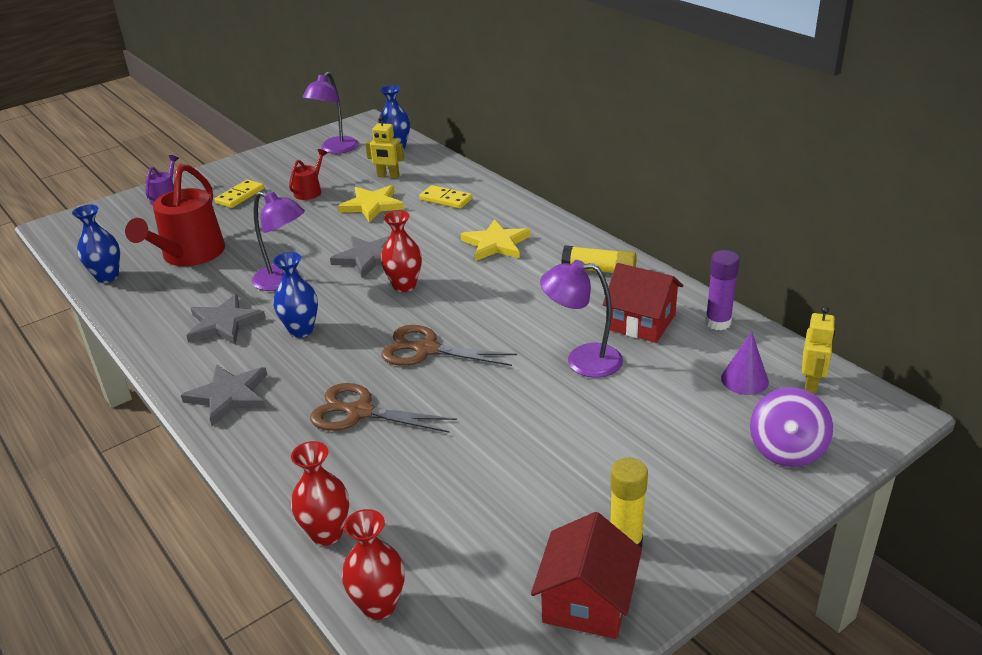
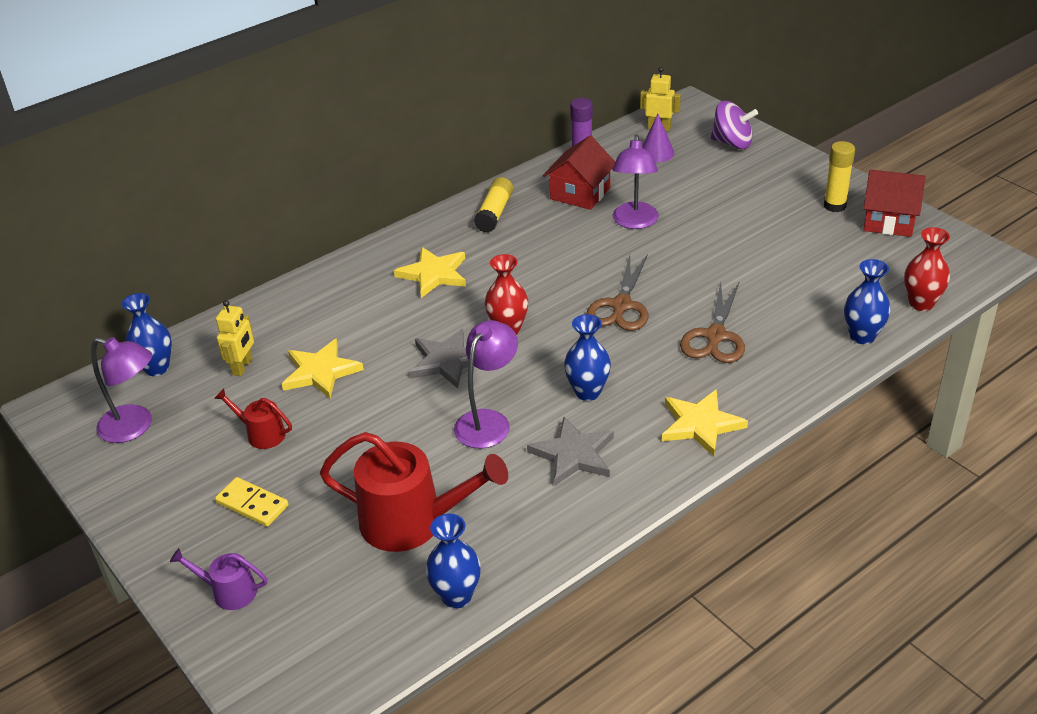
camera: 90 degrees left, 5 degrees up
grey star [181,365,267,426] -> yellow star [662,389,748,456]
red vase [291,441,349,546] -> blue vase [844,259,891,344]
yellow domino [419,185,472,209] -> none

